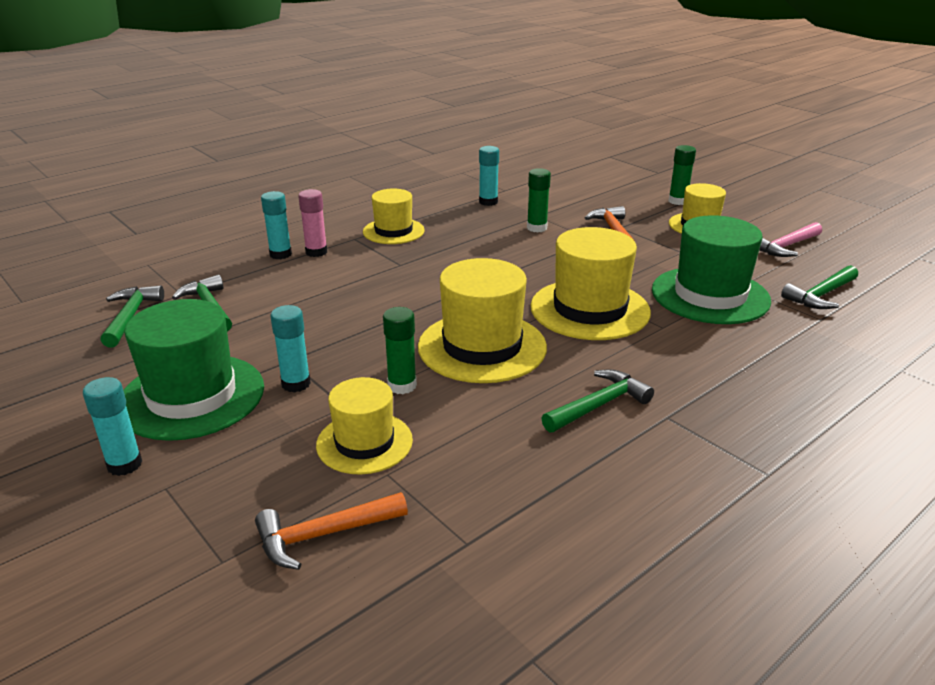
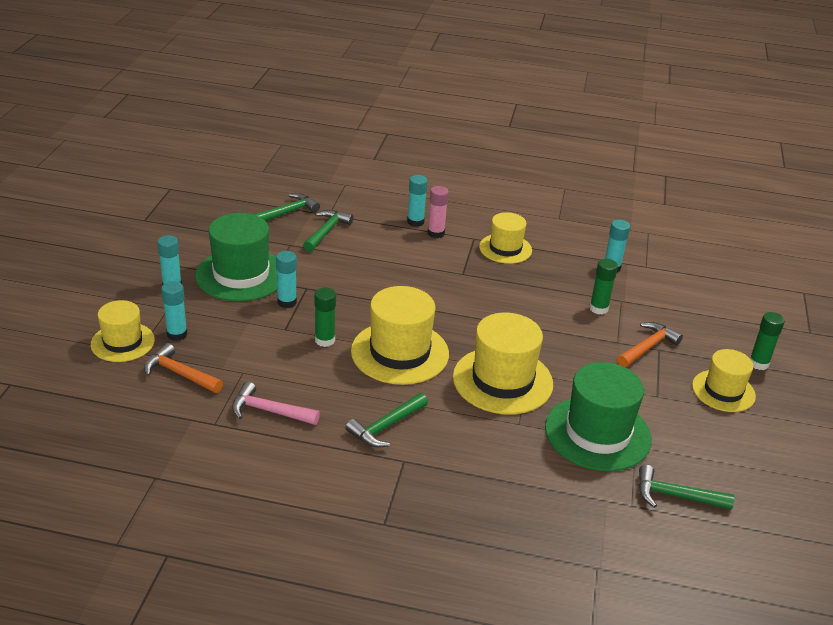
camera: 50 degrees right, 5 degrees up
yellow hat [316,377,413,474] -> yellow hat moved to [91,300,155,362]
green hammer [542,369,654,432] -> green hammer turned 120 degrees clockwise [345,393,428,448]
pink hammer [759,222,822,257] -> pink hammer moved to [232,382,320,425]
none -> turquoise glue stick [161,281,188,341]

